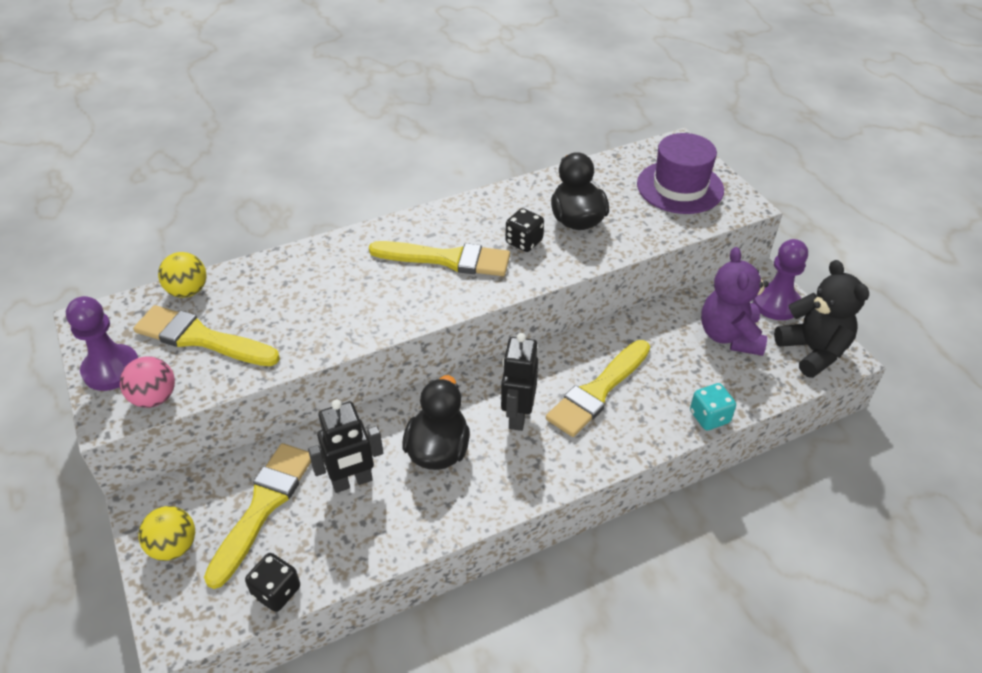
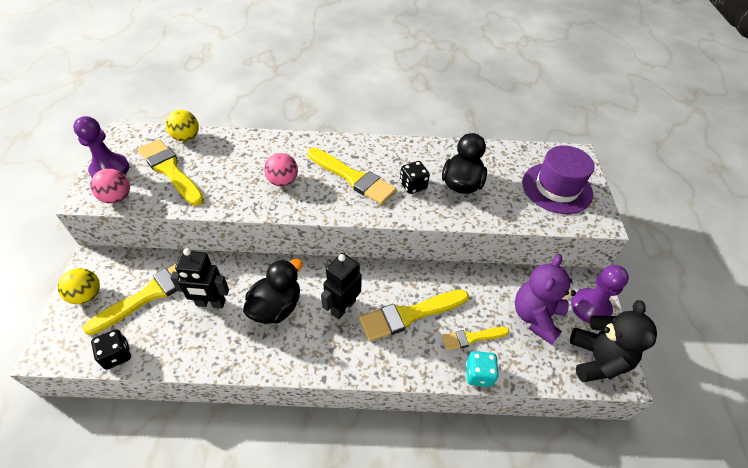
camera: 25 degrees right, 5 degrees up
none -> pink ball [264,153,298,186]
none -> yellow brush [442,327,509,350]

